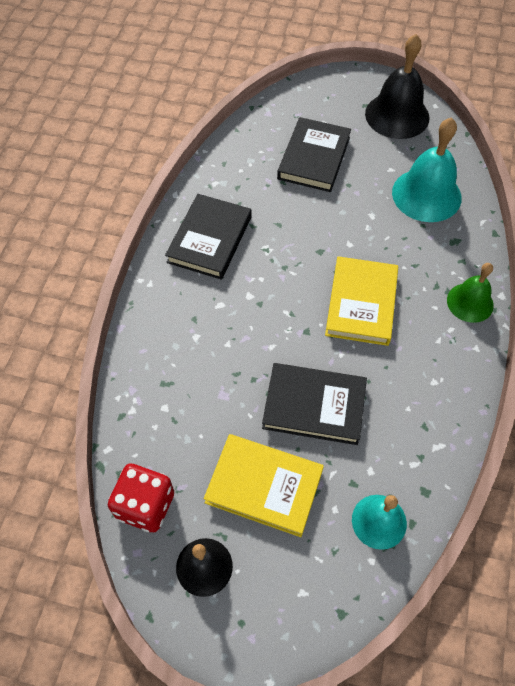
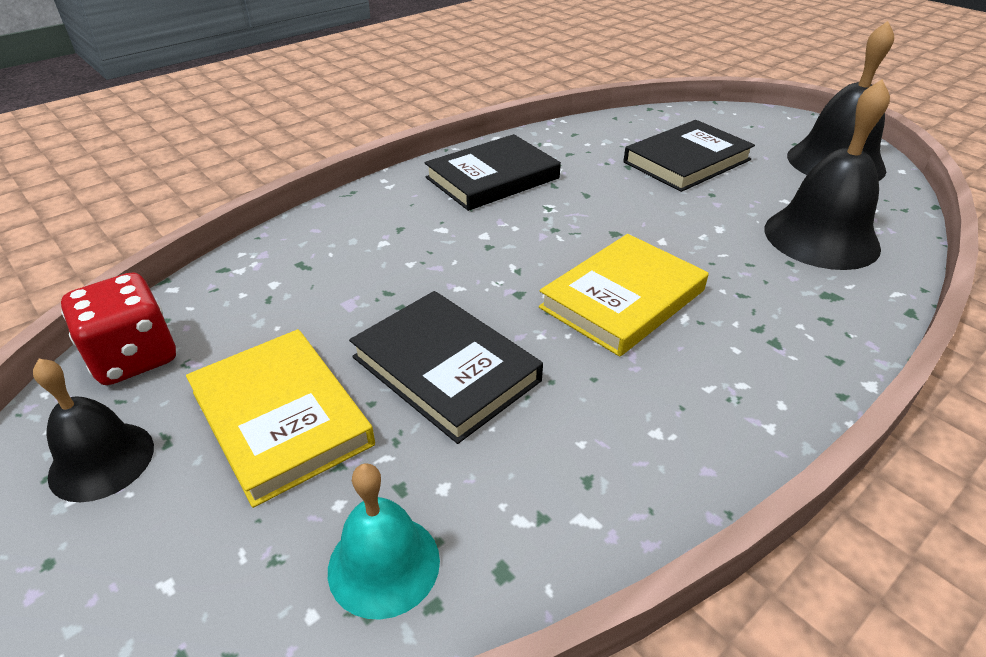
camera: 35 degrees right, 20 degrees down
turquoise bell [392,117,462,222] -> black bell [765,79,890,270]
green bell [447,263,494,323] -> none

